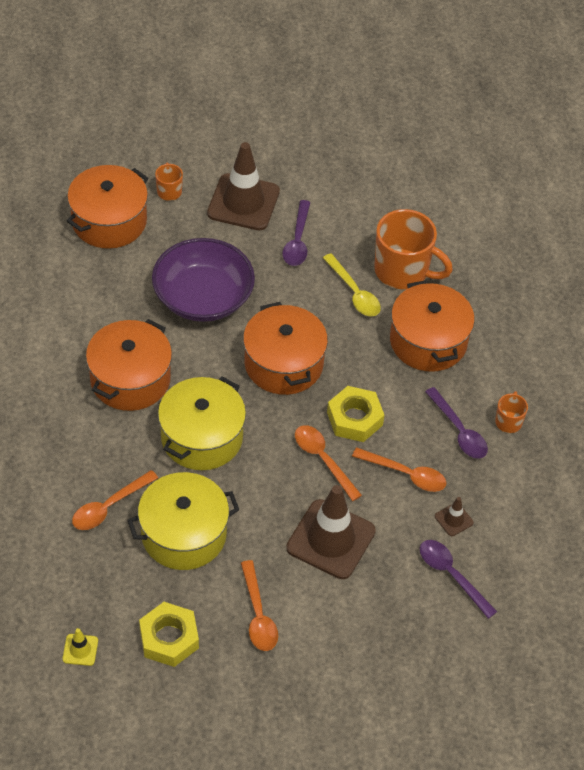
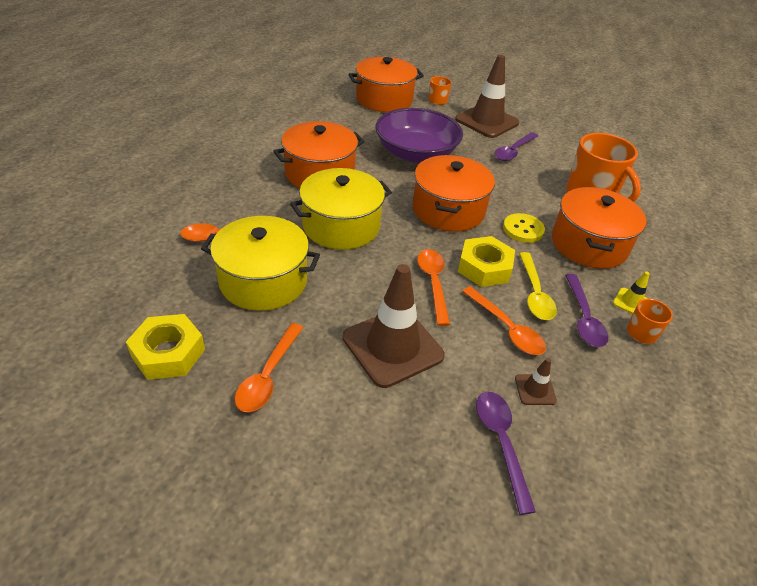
camera: 30 degrees right, 10 degrees down
yellow traffic cone [63,628,98,666] -> yellow traffic cone moved to [613,272,650,314]
yellow spoon [323,253,381,316] -> yellow spoon moved to [519,252,557,320]
none -> yellow button [503,213,545,243]

